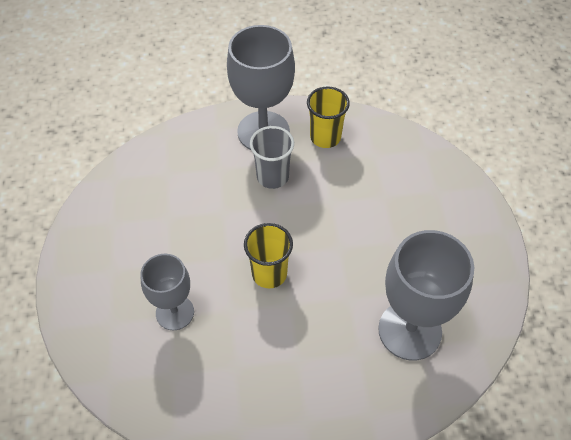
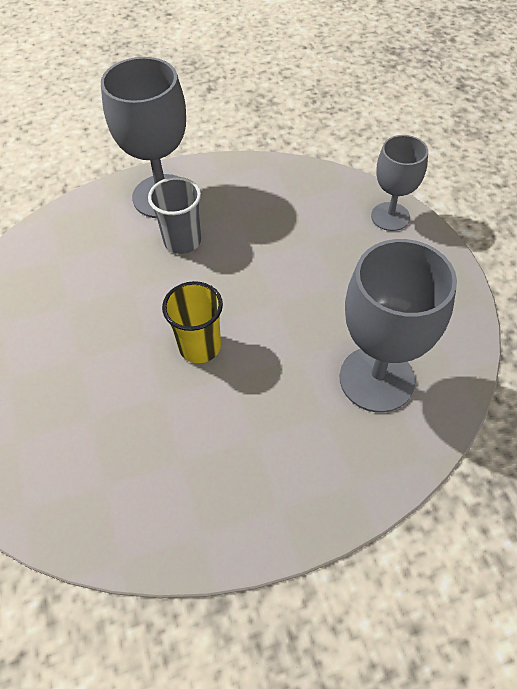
camera: 10 degrees left, 0 degrees up
grey goblet [140,254,194,330] -> grey goblet moved to [371,135,428,231]
yellow cup [307,87,350,148] -> none

